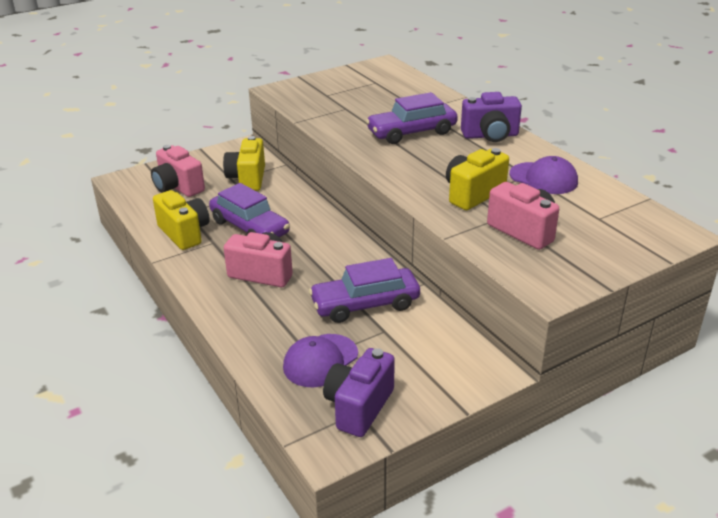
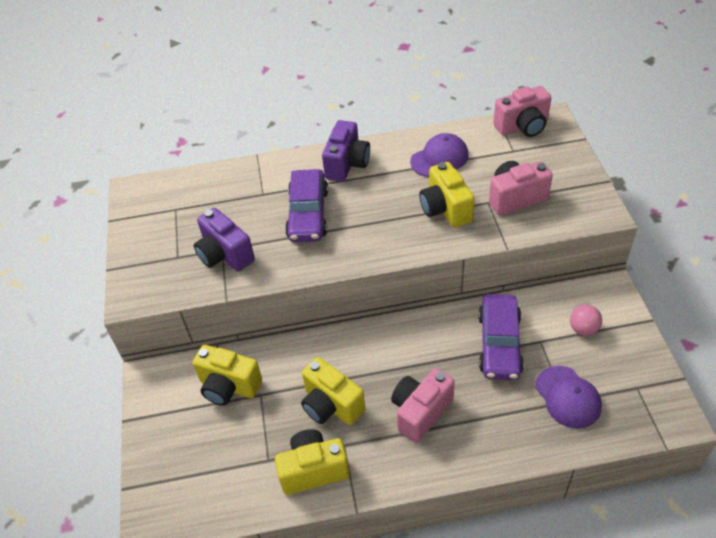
camera: 65 degrees left, 15 degrees up
pink camera [151,145,205,197] -> pink camera moved to [493,86,551,137]
purple car [209,183,290,237] -> yellow camera [301,357,365,425]
purple camera [323,348,395,437] -> purple camera moved to [194,208,255,272]
none -> pink ball [570,304,602,336]

